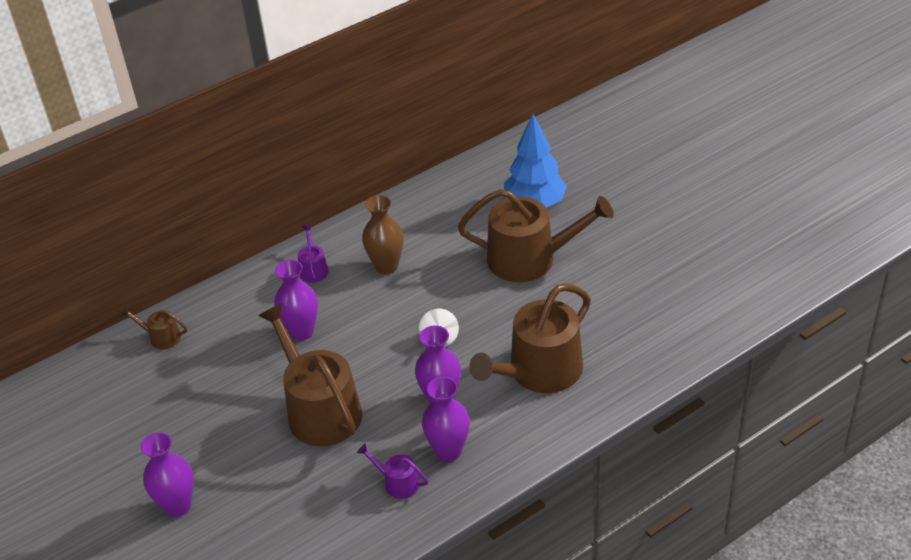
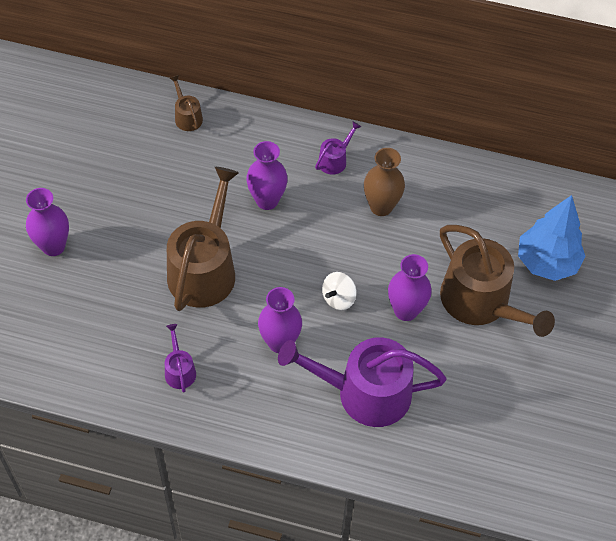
camera: 45 degrees right, 15 degrees up
purple vase [422,377,470,462] -> purple vase moved to [388,254,432,321]
brown watering can [469,283,591,393] -> purple watering can [278,337,446,427]

